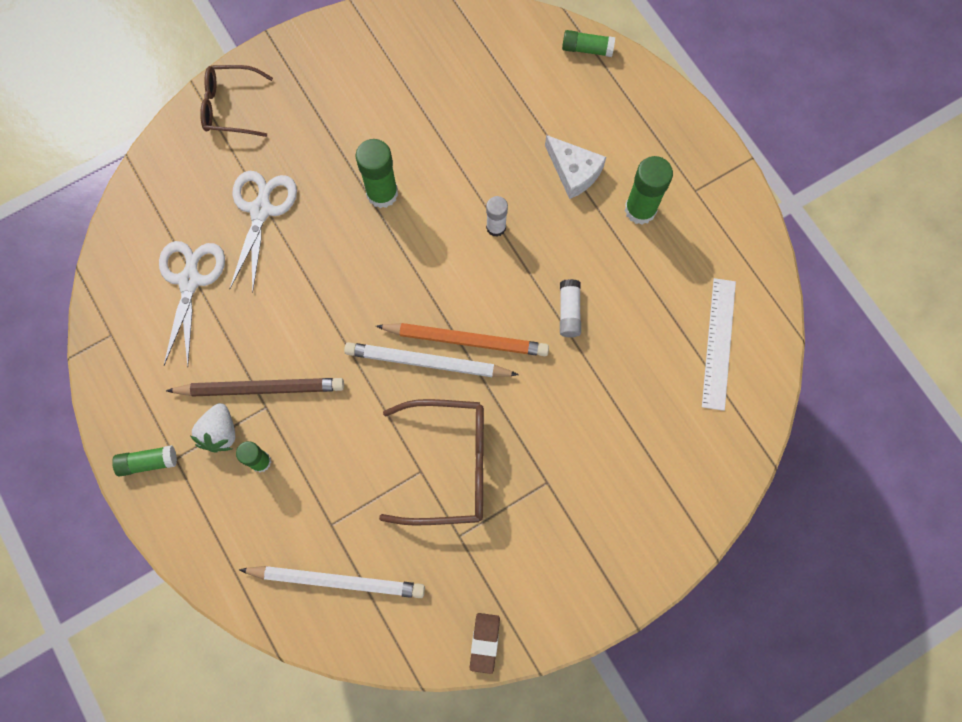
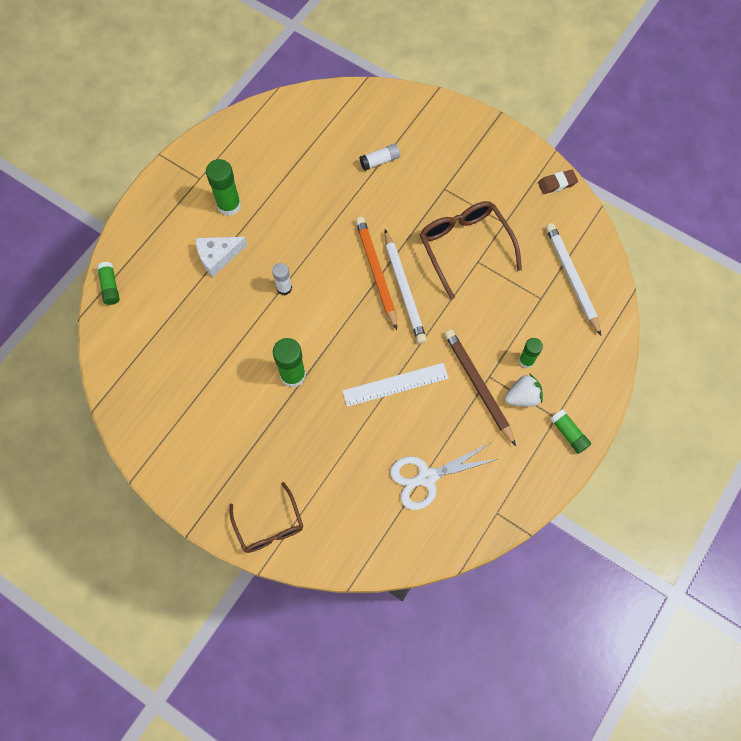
camera: 115 degrees left, 5 degrees down
white scissors [230,171,297,293] -> none
white cheese [545,135,606,199] -> white cheese turned 135 degrees counterclockwise [196,237,248,277]
white glue stick [560,279,581,337] -> white glue stick moved to [360,143,400,171]
white ruler [702,278,736,411] -> white ruler moved to [342,363,449,407]

